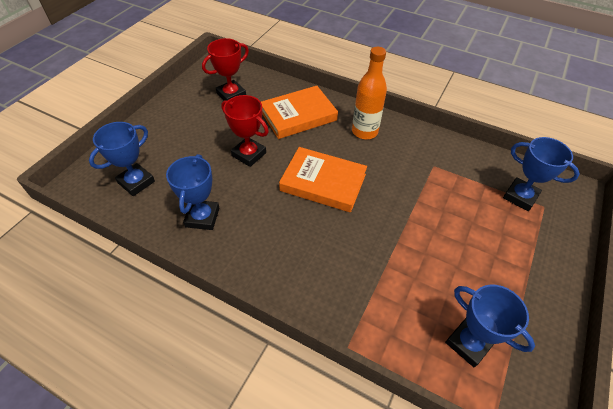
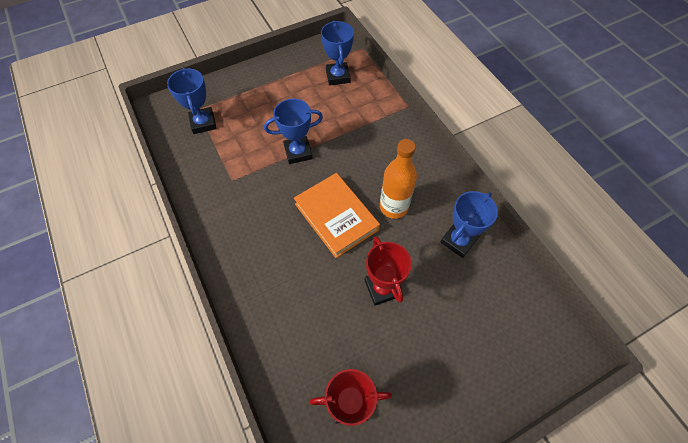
camera: 145 degrees left, 10 degrees up
blue trophy [89,122,155,196] -> blue trophy moved to [264,99,323,164]
orange book [261,86,338,139] -> none
orange bottle [352,47,387,139] -> orange bottle moved to [380,139,417,219]

